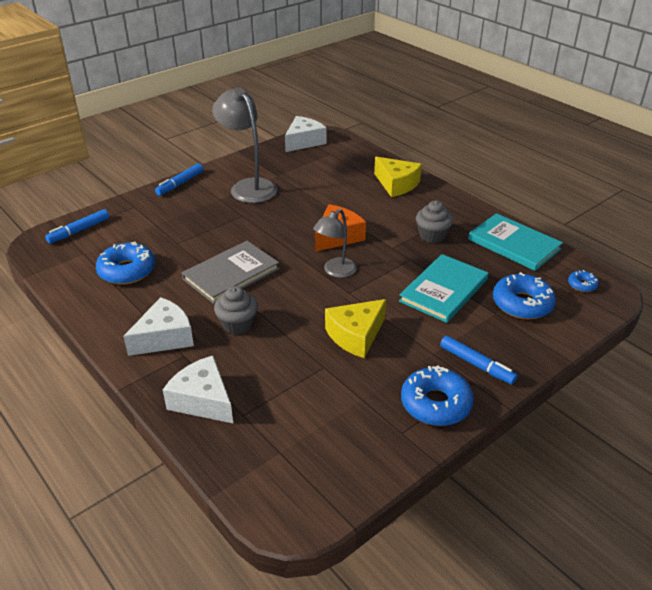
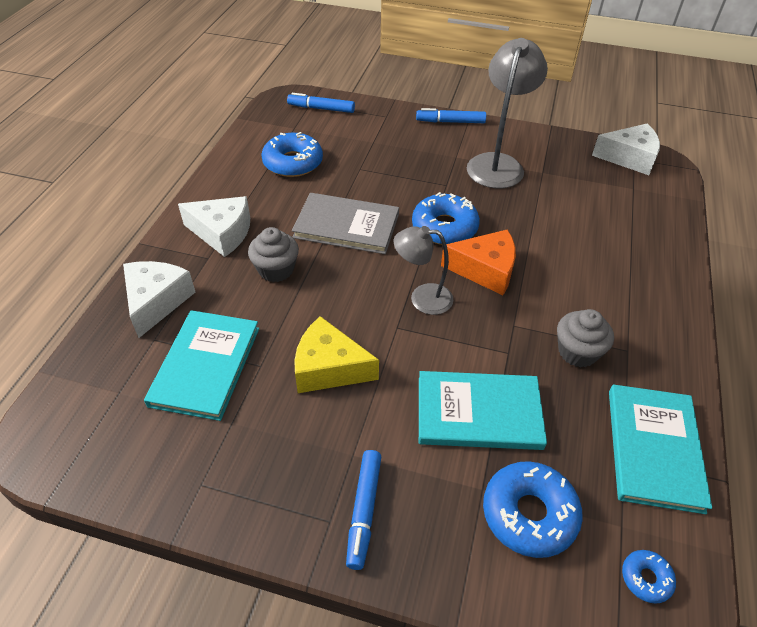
camera: 55 degrees right, 10 degrees up
yellow cheese [374,157,422,197] -> none
blue donut [401,365,474,426] -> blue donut moved to [412,192,480,245]
none -> turquoise book [144,310,259,421]

